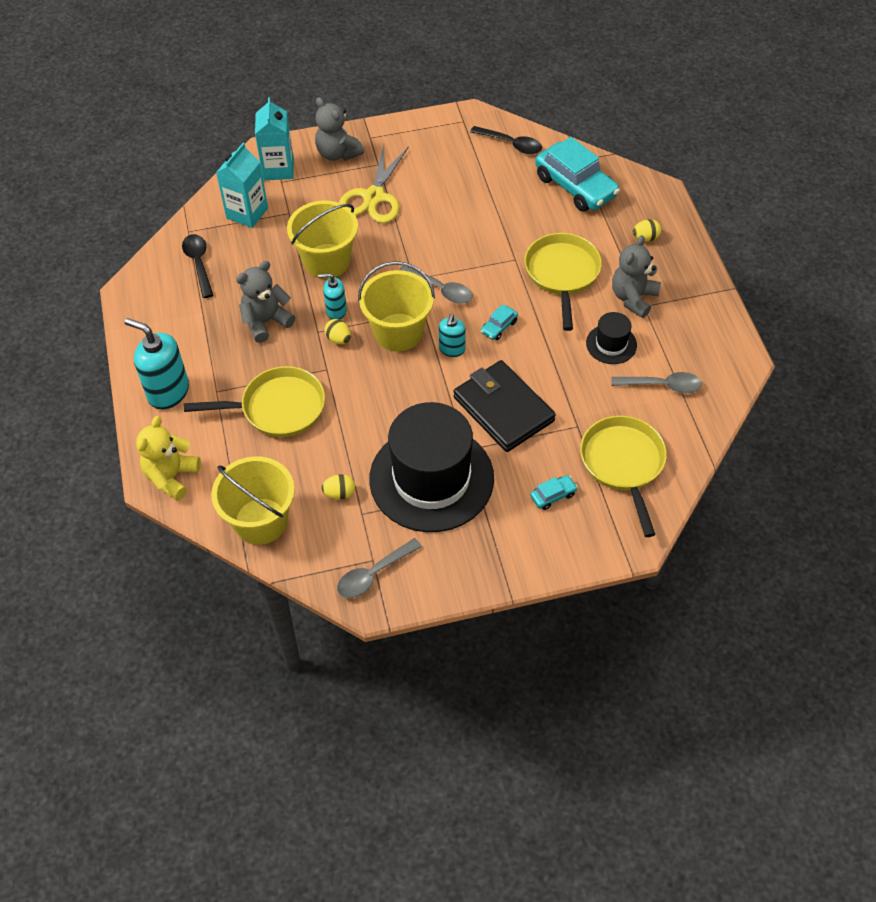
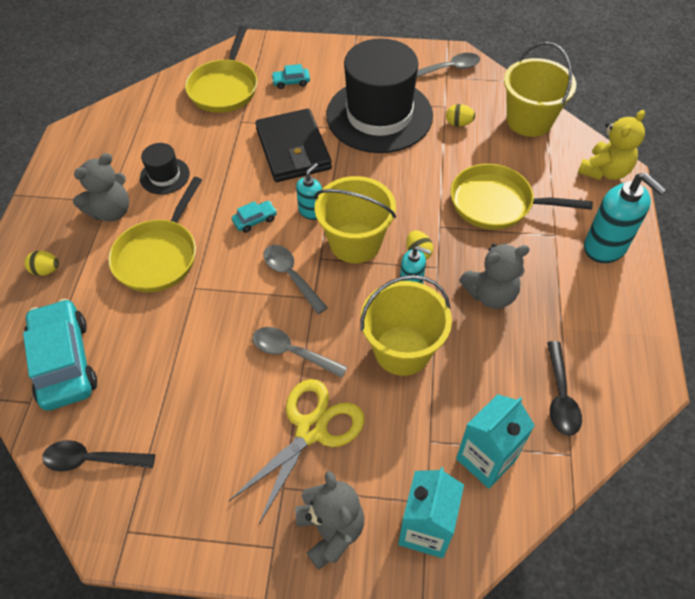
camera: 160 degrees left, 0 degrees up
black spoon [470,126,542,154] -> black spoon turned 45 degrees counterclockwise [42,440,155,472]
grey spoon [612,372,702,393] -> grey spoon moved to [252,327,348,378]

